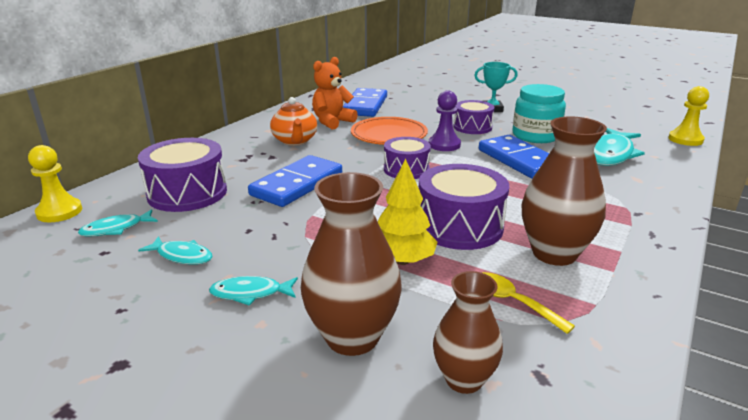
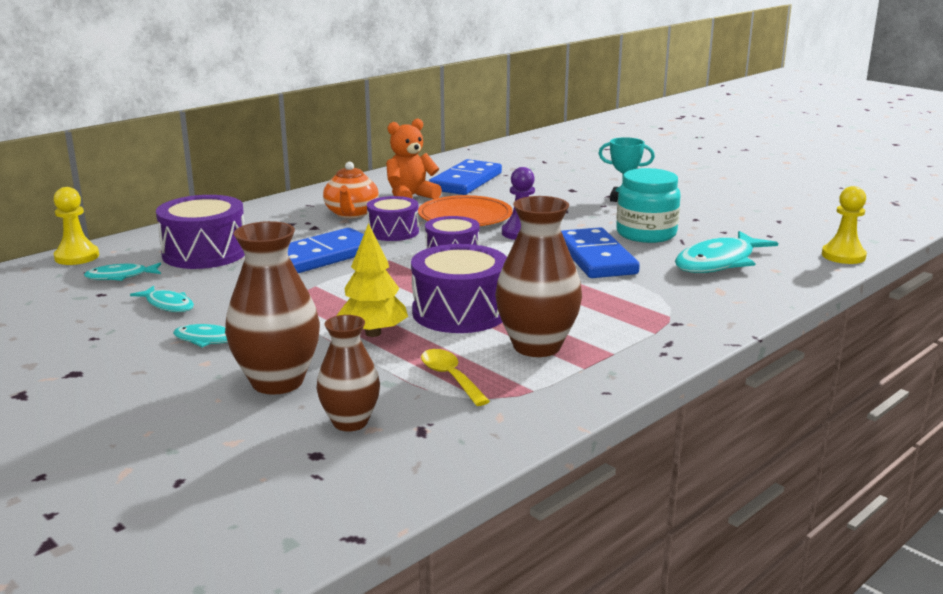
camera: 15 degrees right, 5 degrees down
purple drum [453,100,494,134] -> purple drum moved to [367,196,419,241]

